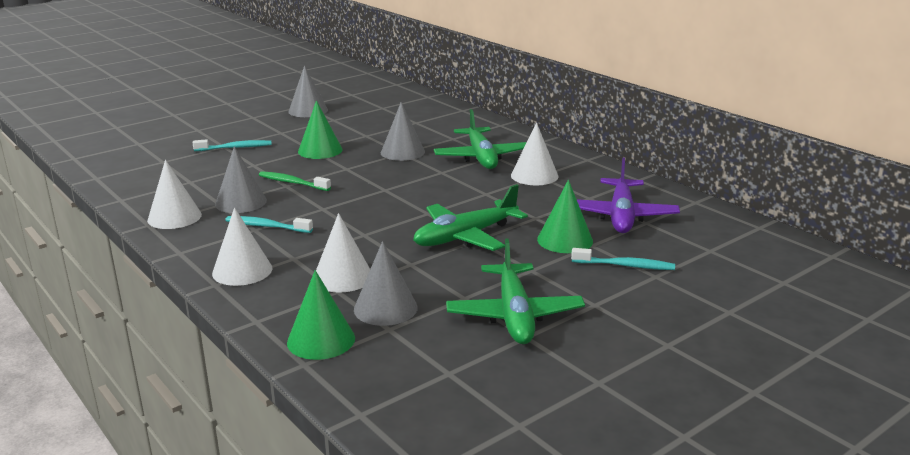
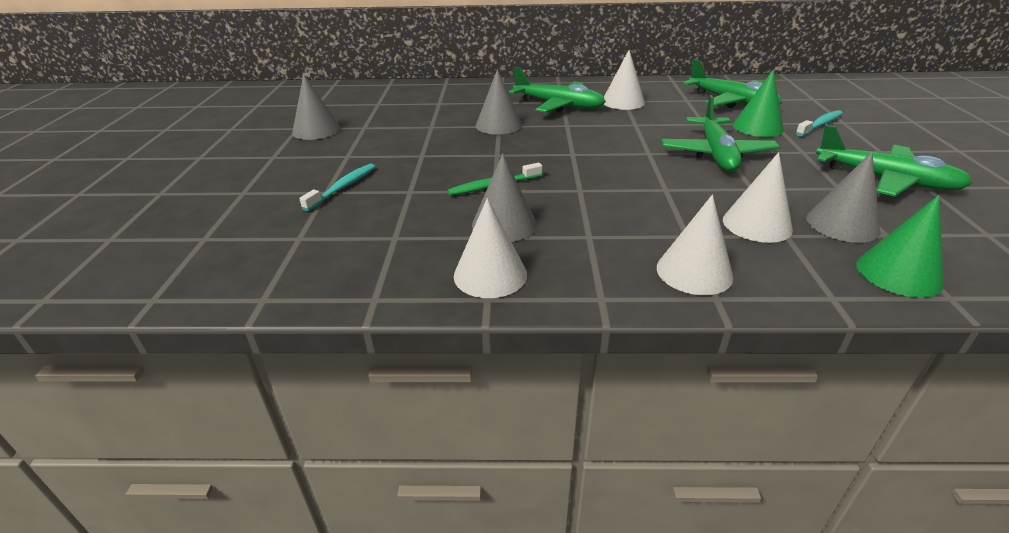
camera: 50 degrees left, 10 degrees up
turquoise toothbrush [225,216,313,233] -> none
green cone [298,100,342,159] -> none
purple plane [577,157,680,233] -> green plane [683,59,782,108]

